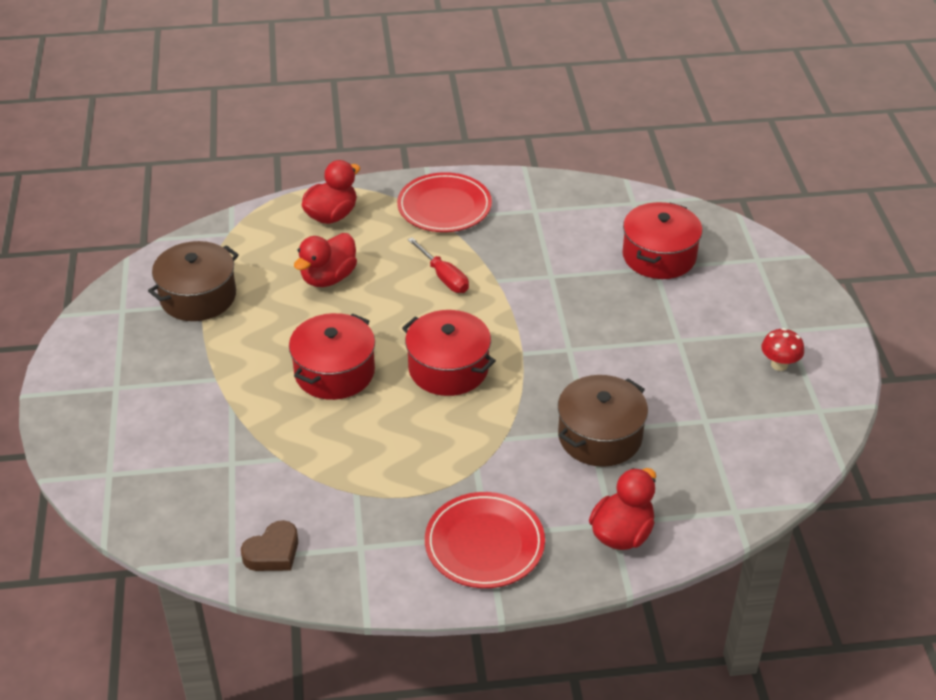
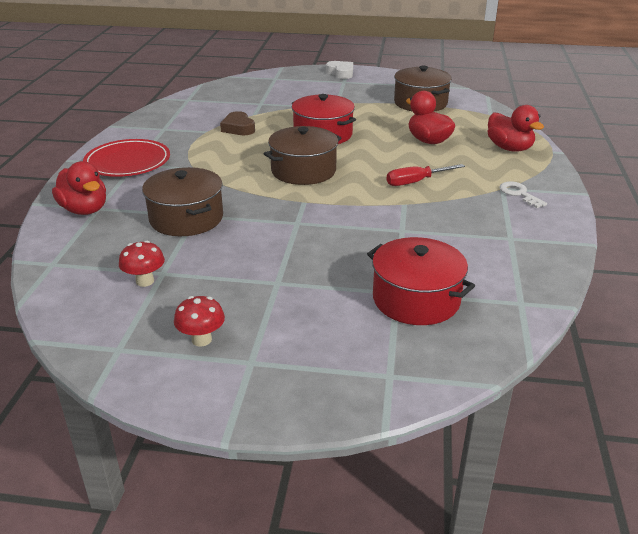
camera: 105 degrees right, 10 degrees down
brown heart [241,520,298,571] -> brown heart moved to [220,111,255,135]
red plate [397,172,492,232] -> white key [499,181,547,208]
red pot [402,310,496,396] -> brown pot [264,126,341,185]
none -> red mushroom [119,241,165,287]
none -> white heart [326,61,353,79]

